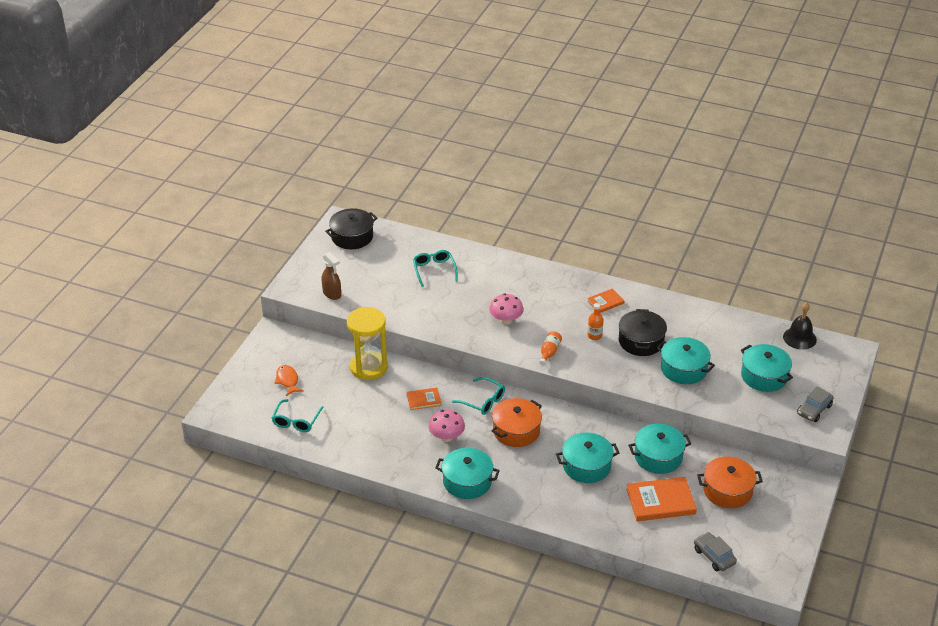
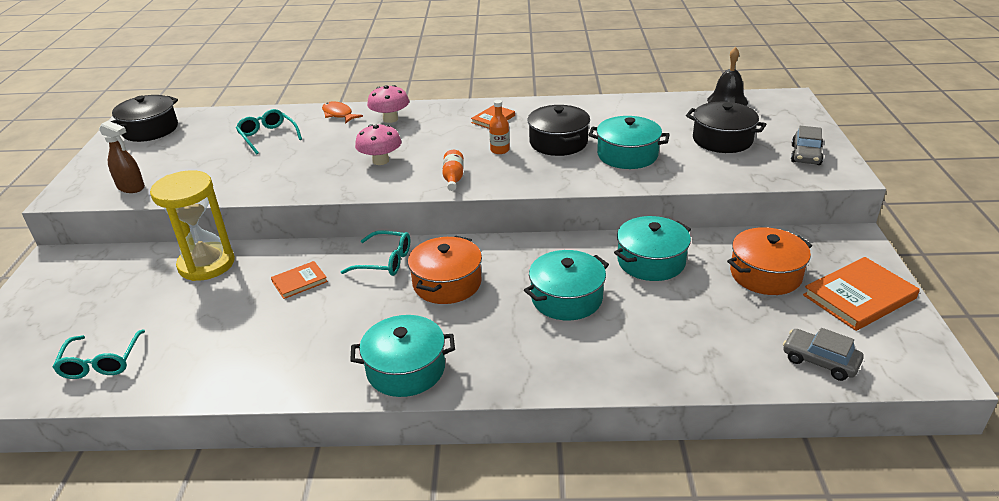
camera: 20 degrees left, 5 degrees down
orange fish [274,365,304,396] -> orange fish moved to [322,101,363,124]
pink mushroom [428,410,465,442] -> pink mushroom moved to [367,85,409,123]
orange book [626,477,697,521] -> orange book moved to [803,257,920,331]
turquoise pot [741,344,793,392] -> black pot [686,102,766,153]

